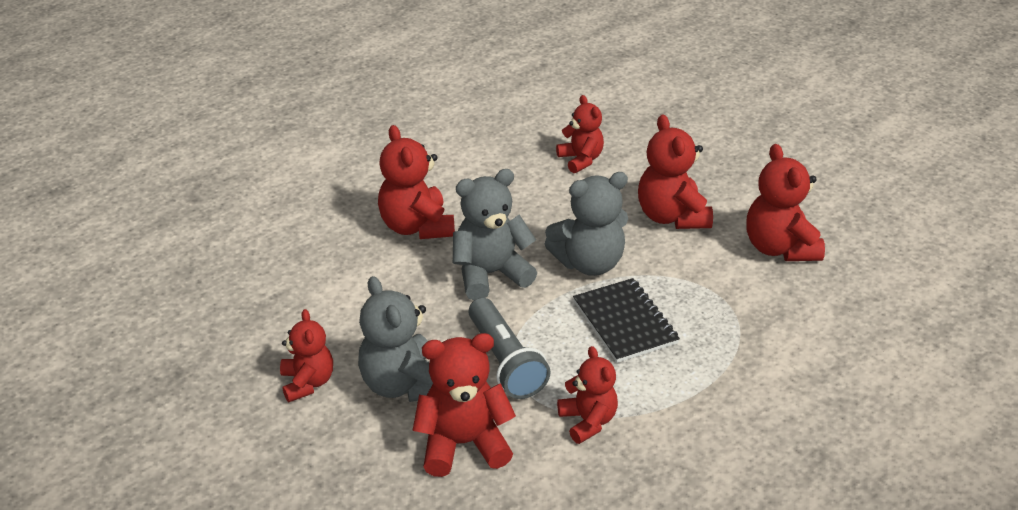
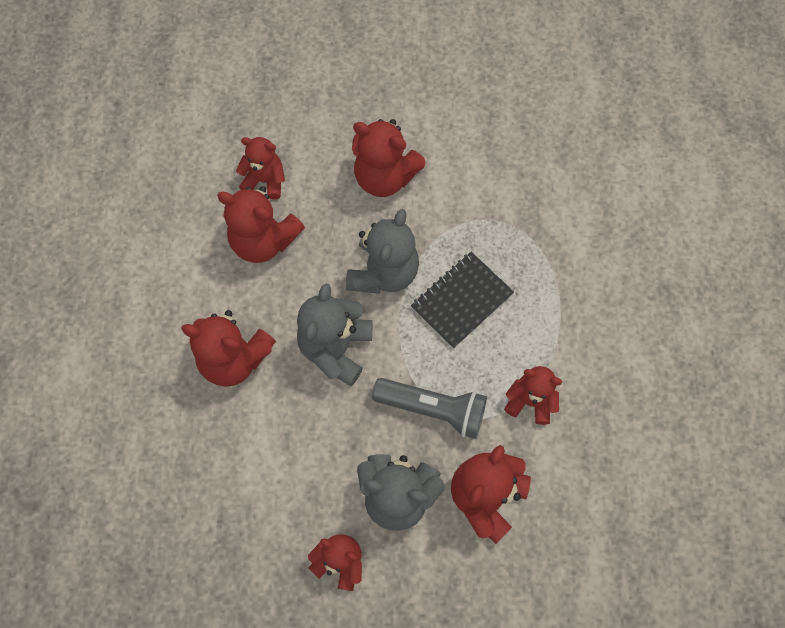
camera: 50 degrees left, 30 degrees up
black notebook [573,278,680,363] -> black notebook turned 60 degrees counterclockwise [411,252,514,349]
red teddy bear [747,144,825,261] -> red teddy bear moved to [217,186,305,263]

